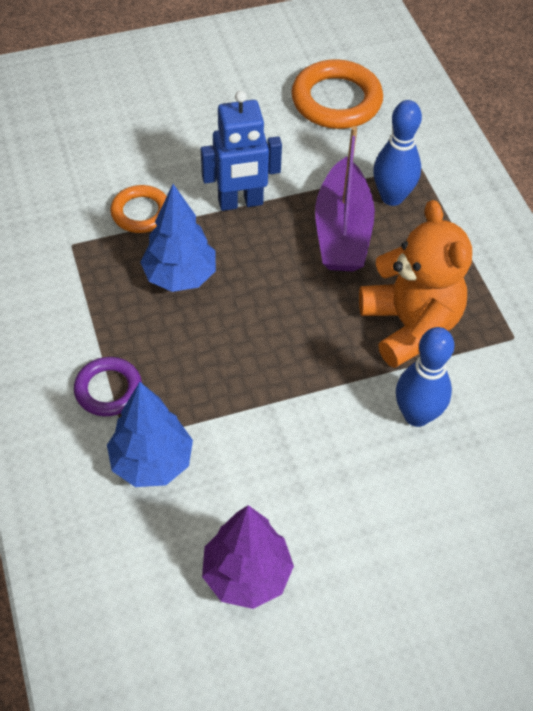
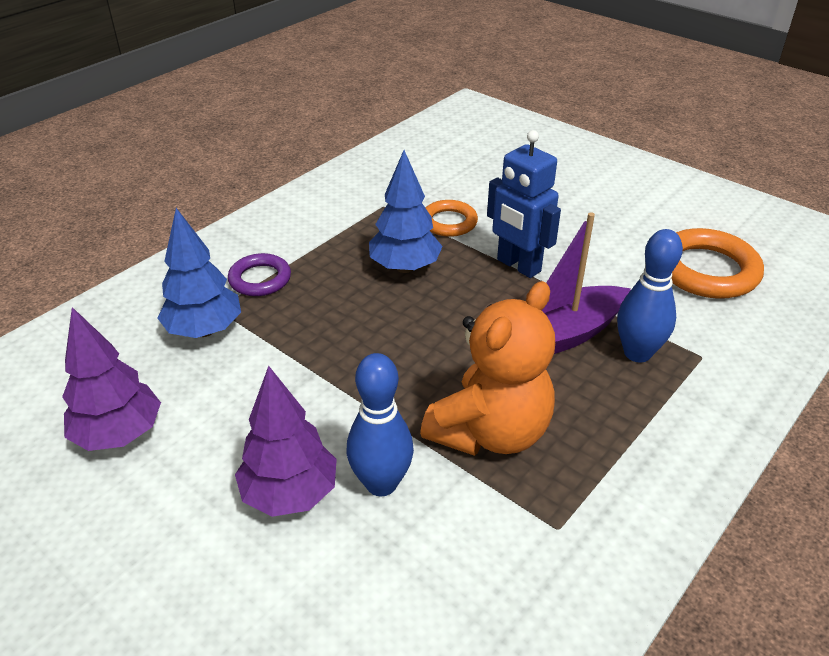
camera: 60 degrees right, 15 degrees down
none -> purple tree [235,366,337,517]

